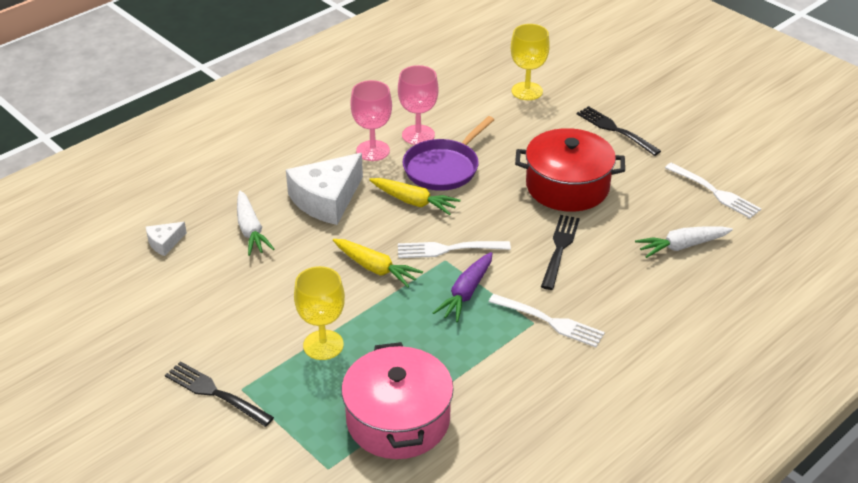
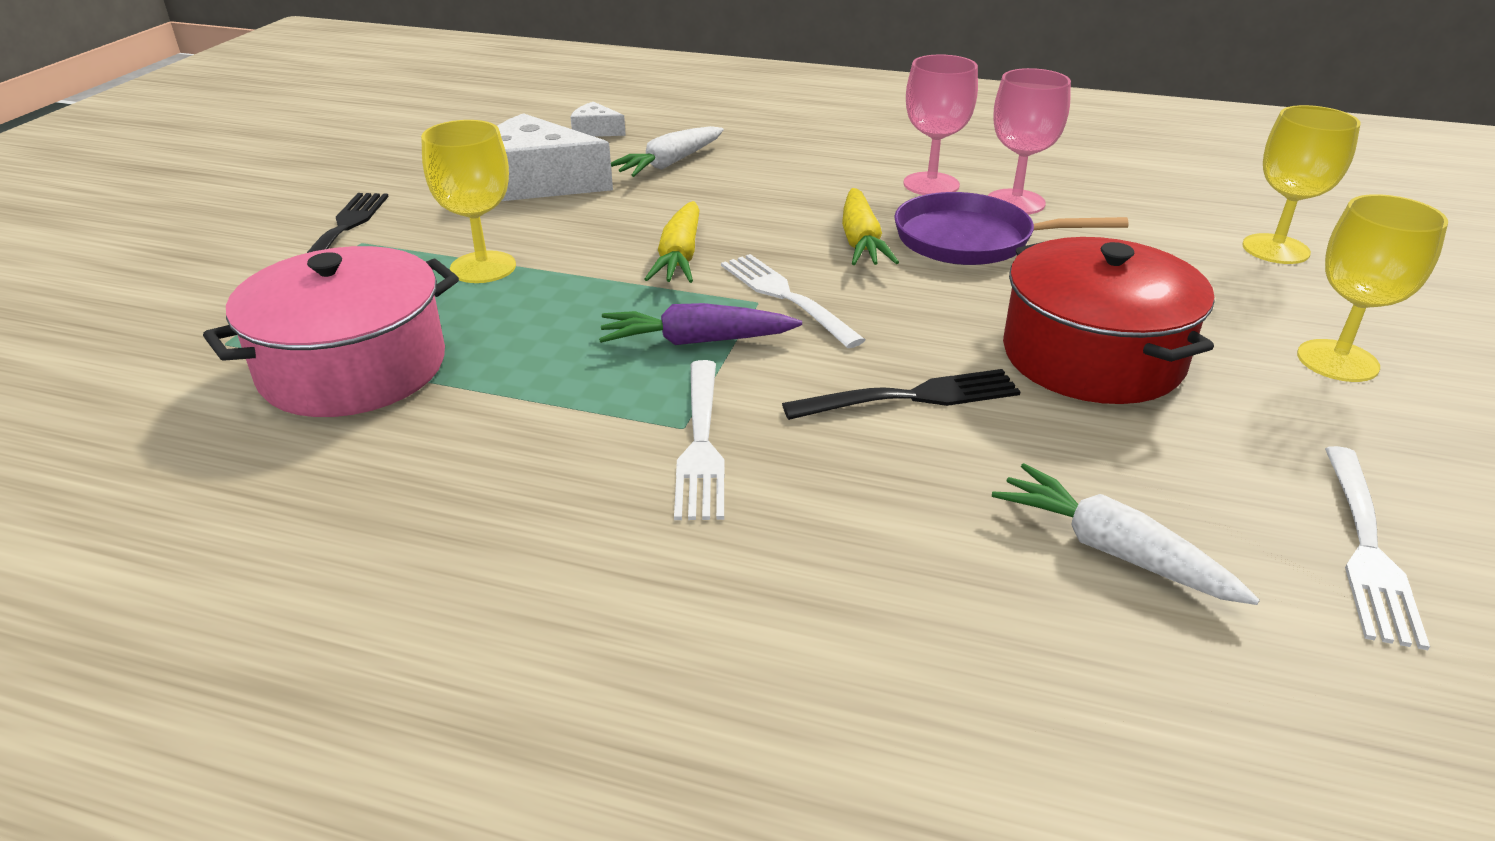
camera: 60 degrees right, 5 degrees down
white cheese [286,153,363,225] -> white cheese moved to [497,113,613,201]
black fork [577,106,661,156] -> yellow goblet [1297,194,1448,382]

